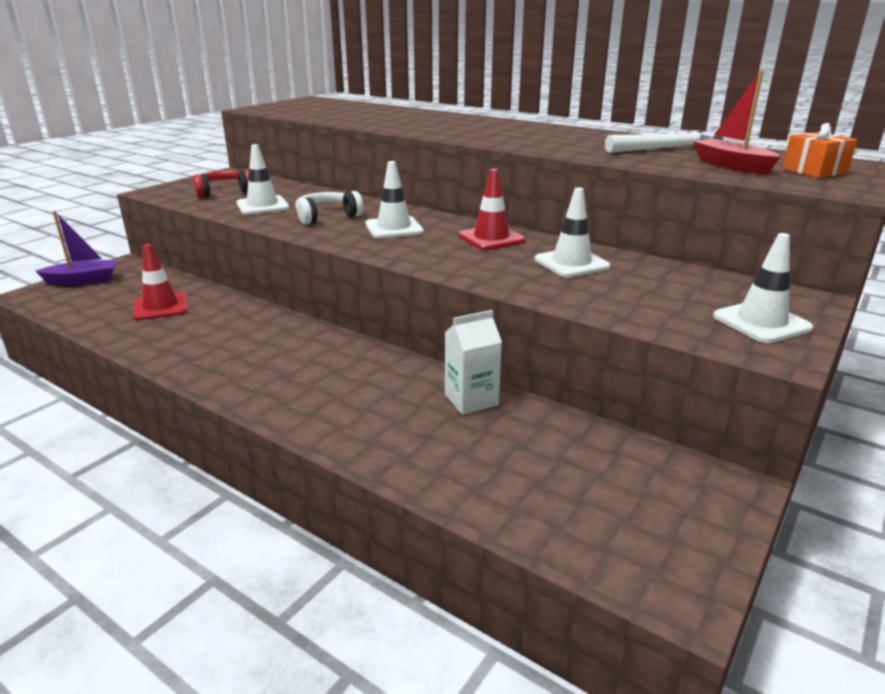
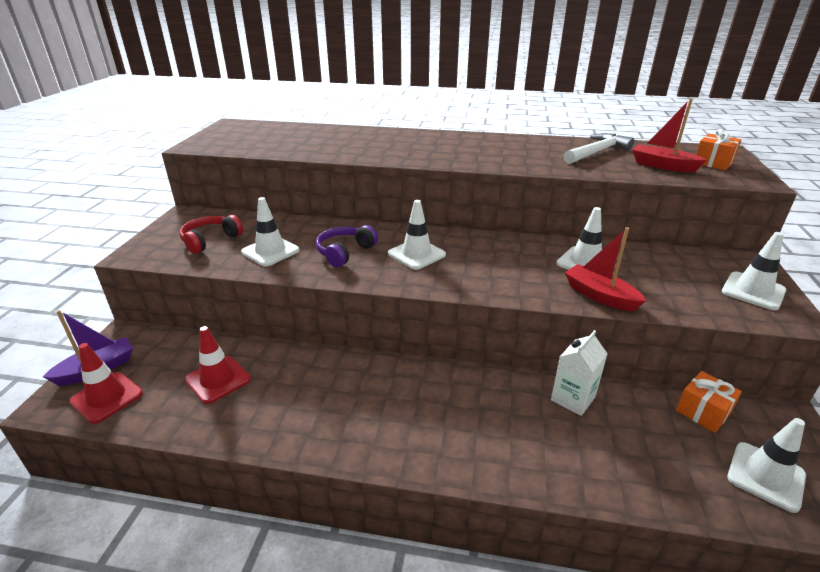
camera: 25 degrees left, 5 degrees up
white headphones [295,191,363,225] -> purple headphones [316,225,378,267]
red traffic cone [458,169,526,250] -> red traffic cone moved to [69,343,143,424]
none -> red boat [565,227,646,311]
none -> orange gift [676,371,742,433]
none -> white traffic cone [727,418,806,513]

